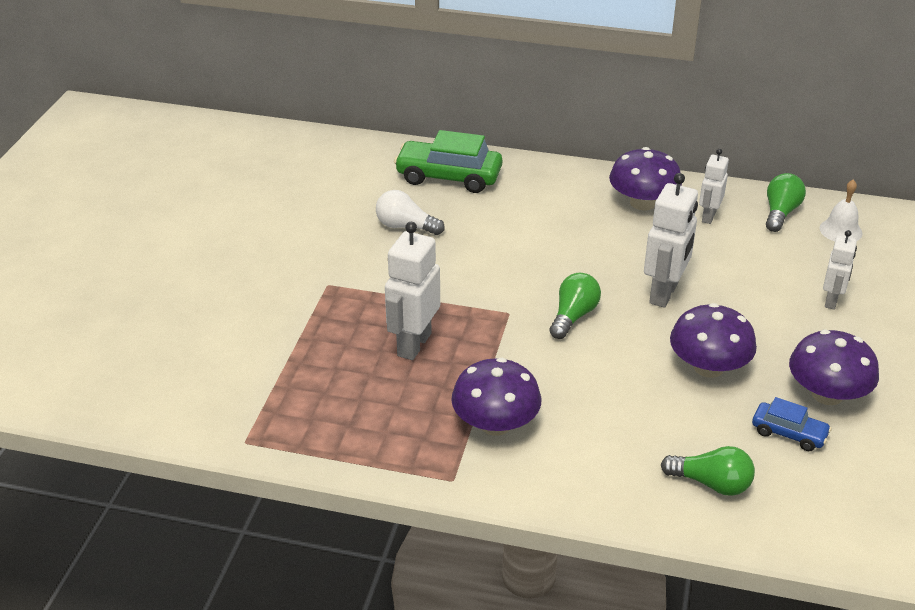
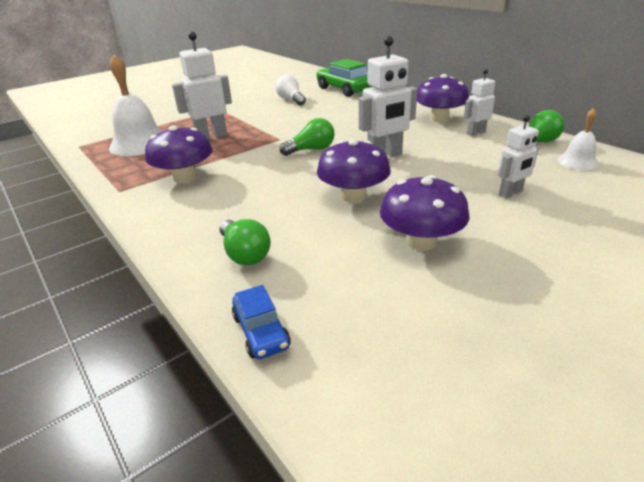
camera: 40 degrees right, 5 degrees down
blue car [752,397,832,451] -> blue car moved to [232,285,291,359]
none -> white bell [109,54,162,156]

